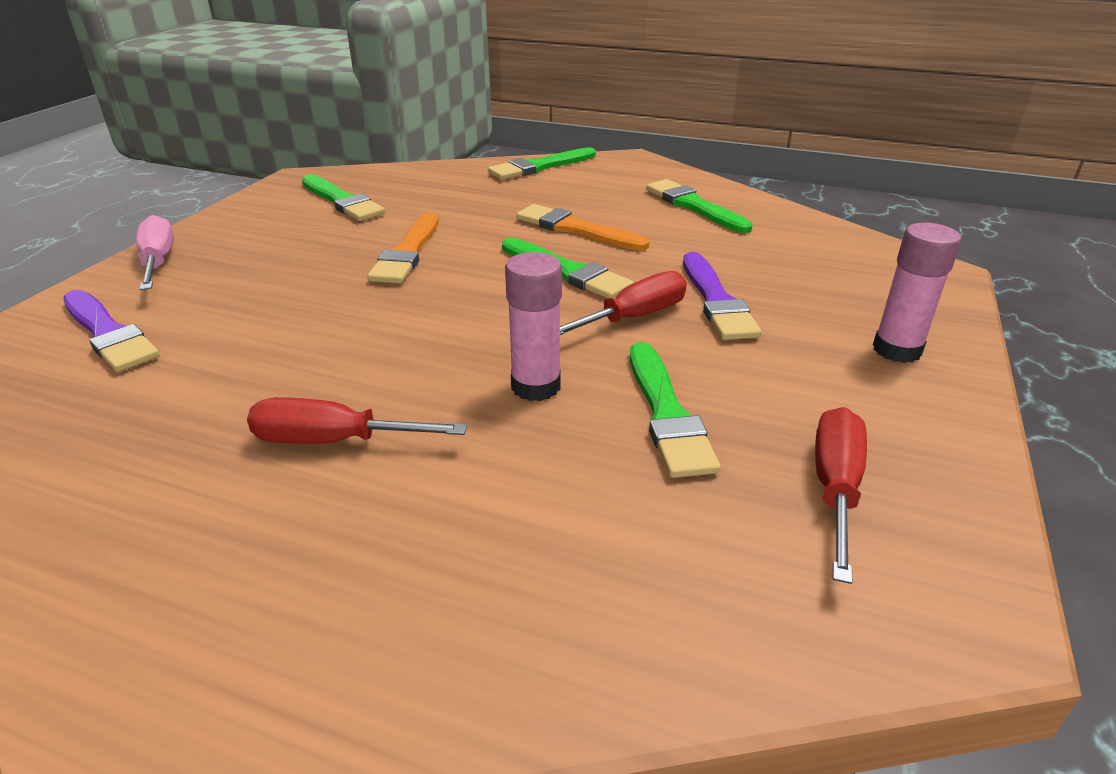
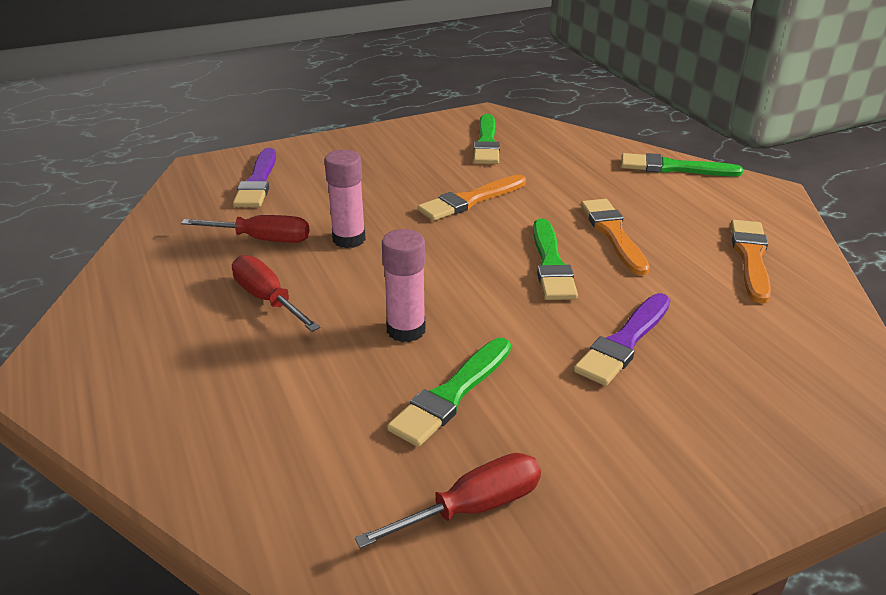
camera: 45 degrees right, 0 degrees up
pink screwdriver [136,215,173,290] -> none
red screwdriver [560,271,687,335] -> red screwdriver moved to [181,215,310,243]
green brush [646,179,753,233] -> orange brush [731,220,771,304]
pink glue stick [873,223,961,363] -> pink glue stick moved to [325,150,366,248]

